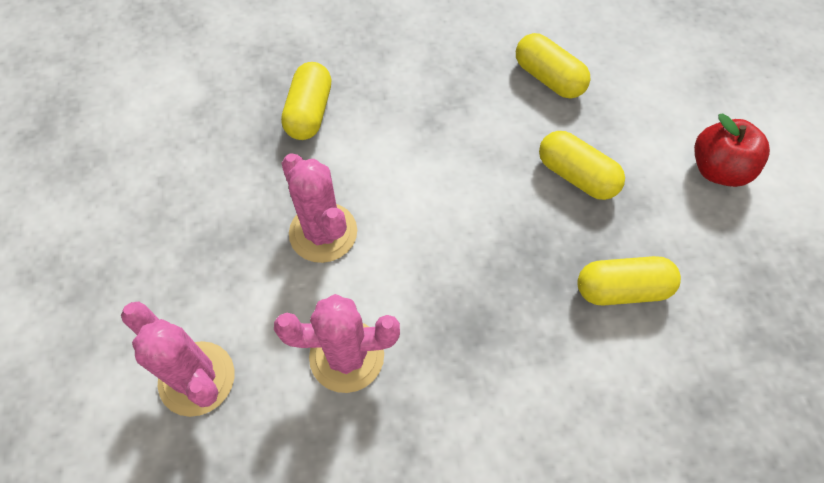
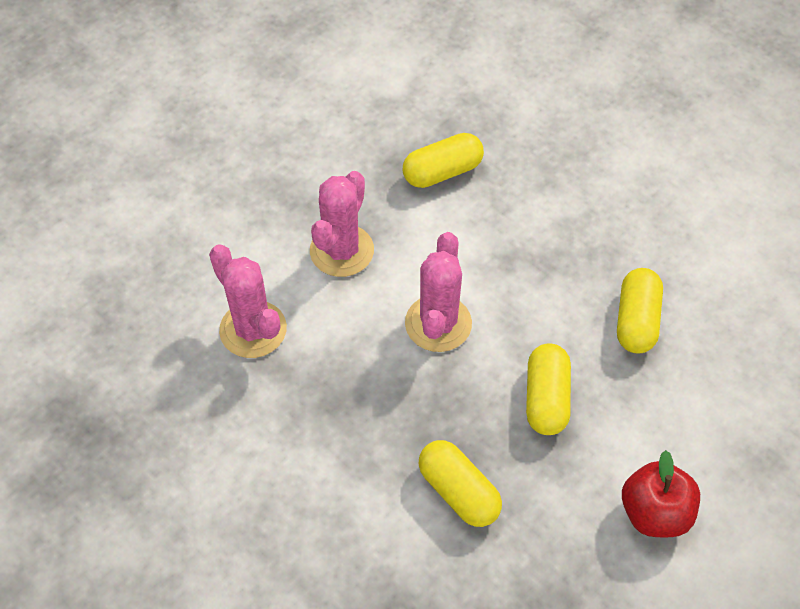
camera: 55 degrees right, 5 degrees down
pink cactus [121,301,234,417] -> pink cactus moved to [405,232,472,352]

